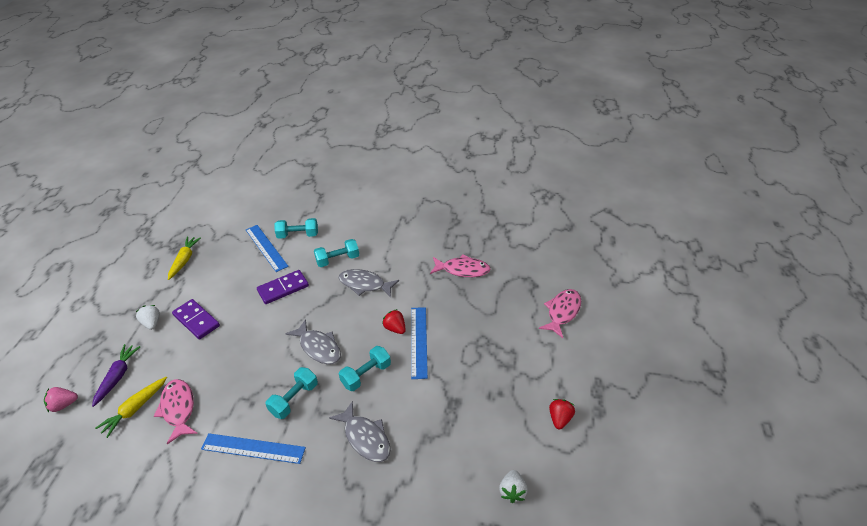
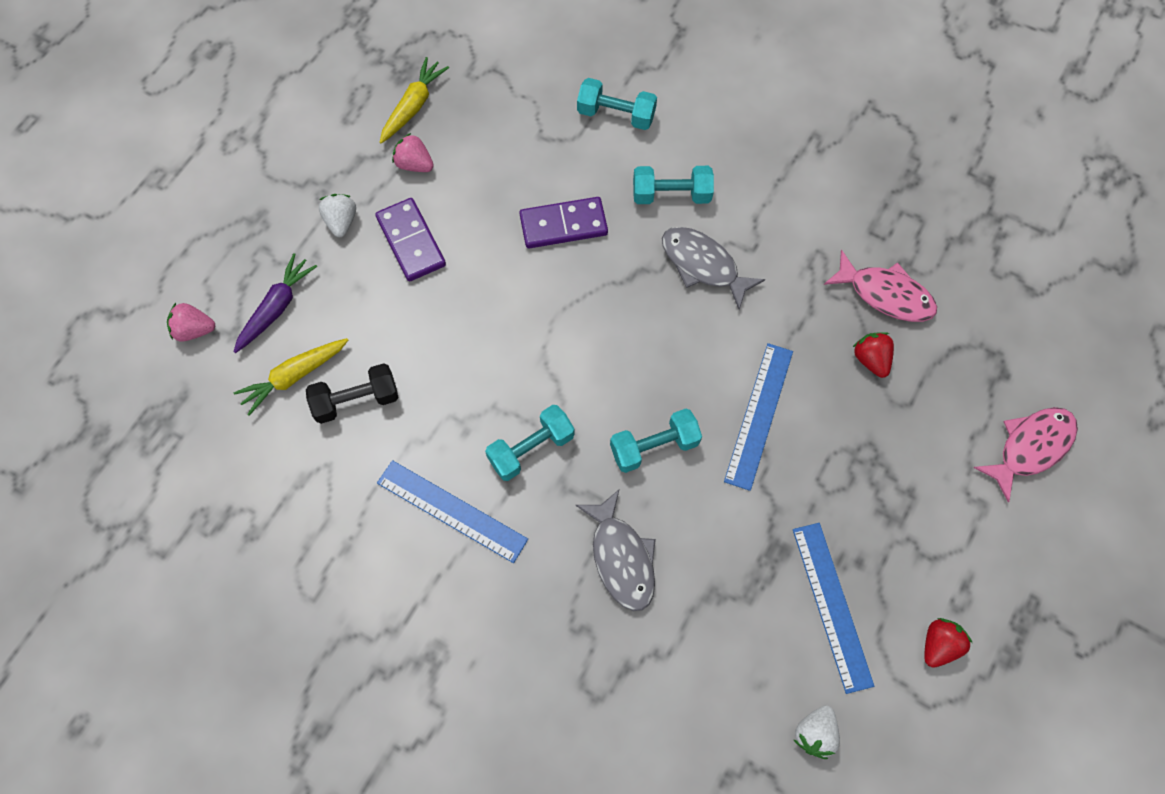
camera: 20 degrees right, 25 degrees up
pink fish [154,379,198,444] -> black dumbbell [306,363,399,424]
blue ruler [246,225,289,272] -> blue ruler moved to [793,523,874,694]
grey fish [285,319,341,364] -> none
red strawberry [382,309,406,334] -> red strawberry moved to [853,332,894,378]
none -> pink strawberry [392,133,434,172]

